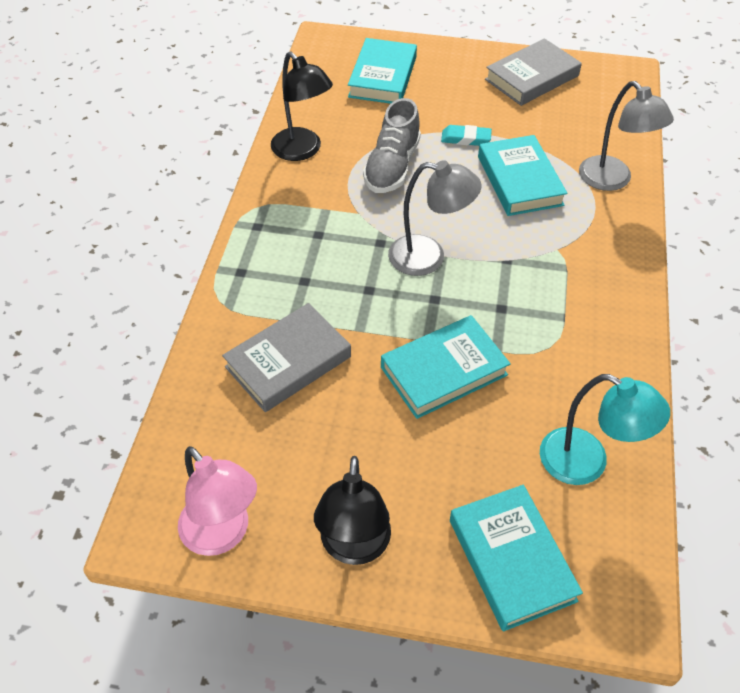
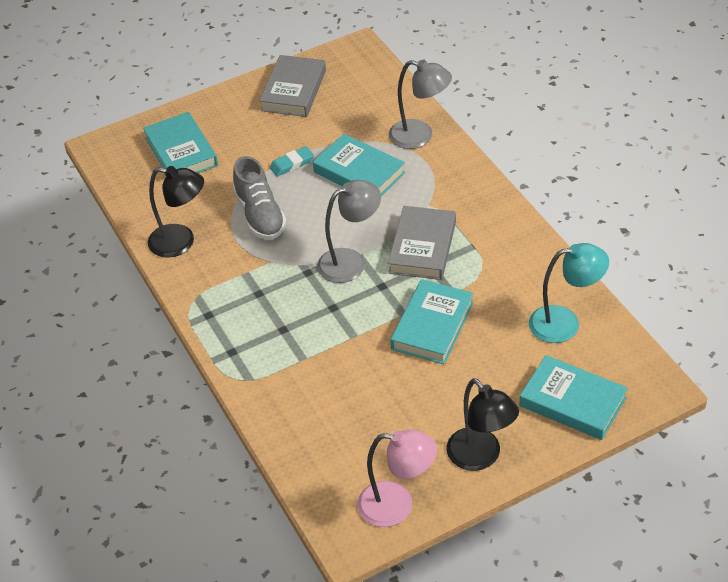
camera: 35 degrees left, 5 degrees down
grey book [222,303,351,412] -> grey book moved to [388,206,456,280]

